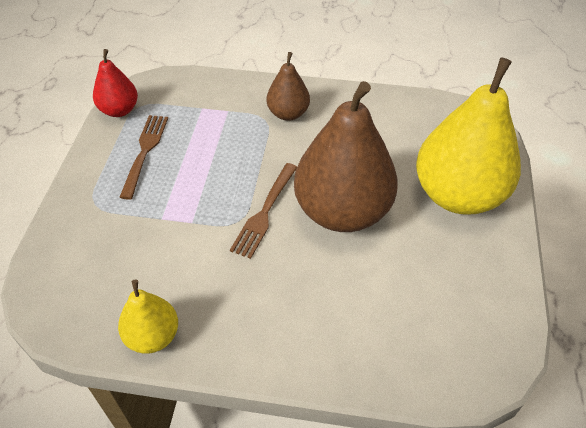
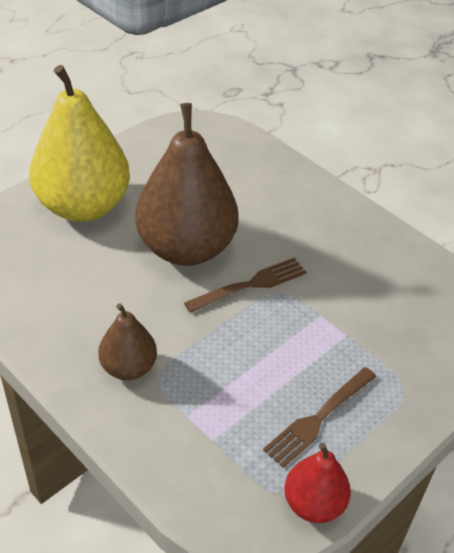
camera: 145 degrees left, 5 degrees down
yellow pear [118,280,178,354] -> none

